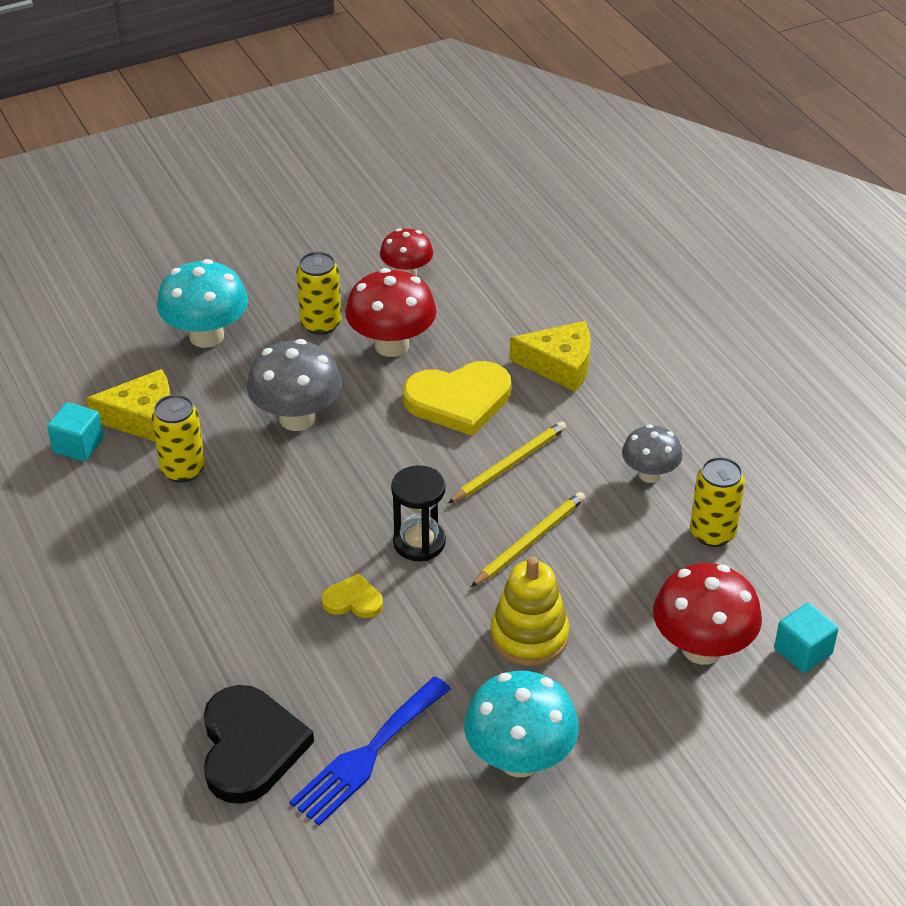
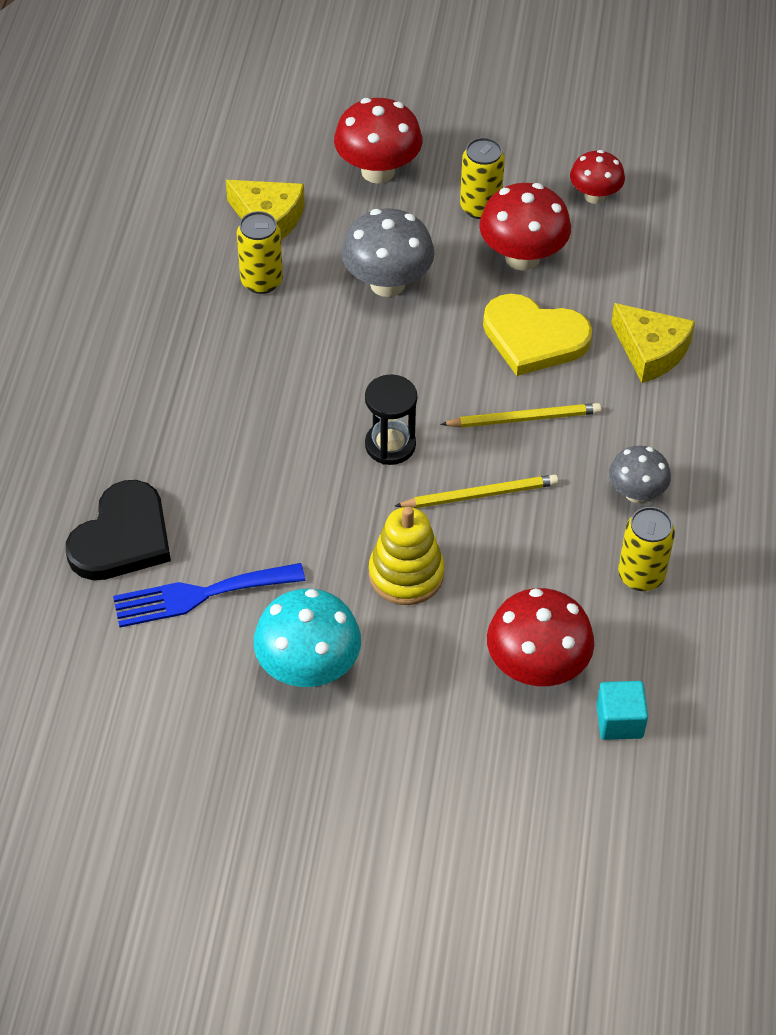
camera: 35 degrees right, 10 degrees up
turquoise cube [47,402,103,461] -> none
turquoise mushroom [157,259,248,348] -> red mushroom [334,98,422,184]
yellow heart [322,573,383,618] -> none

